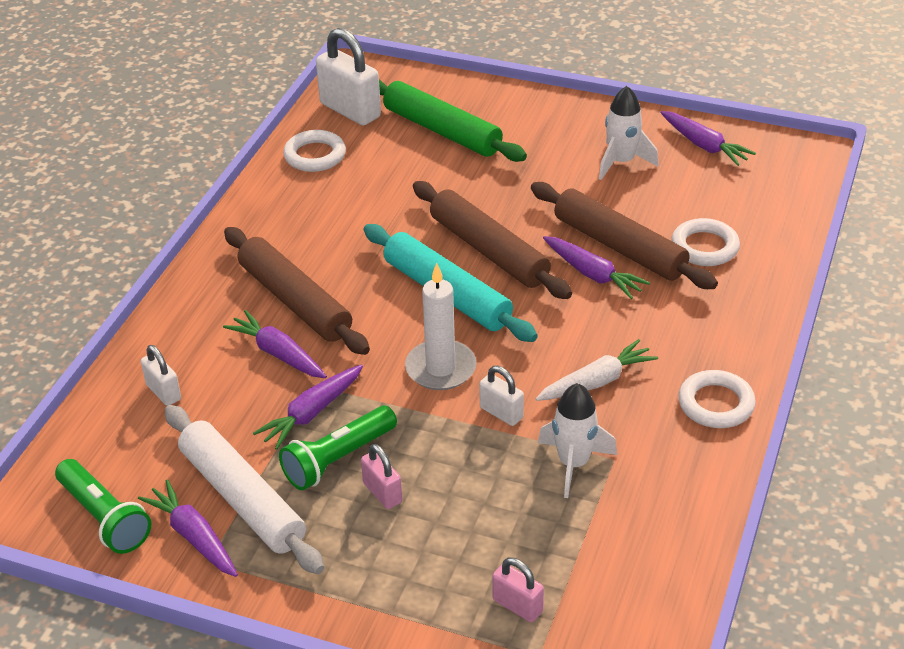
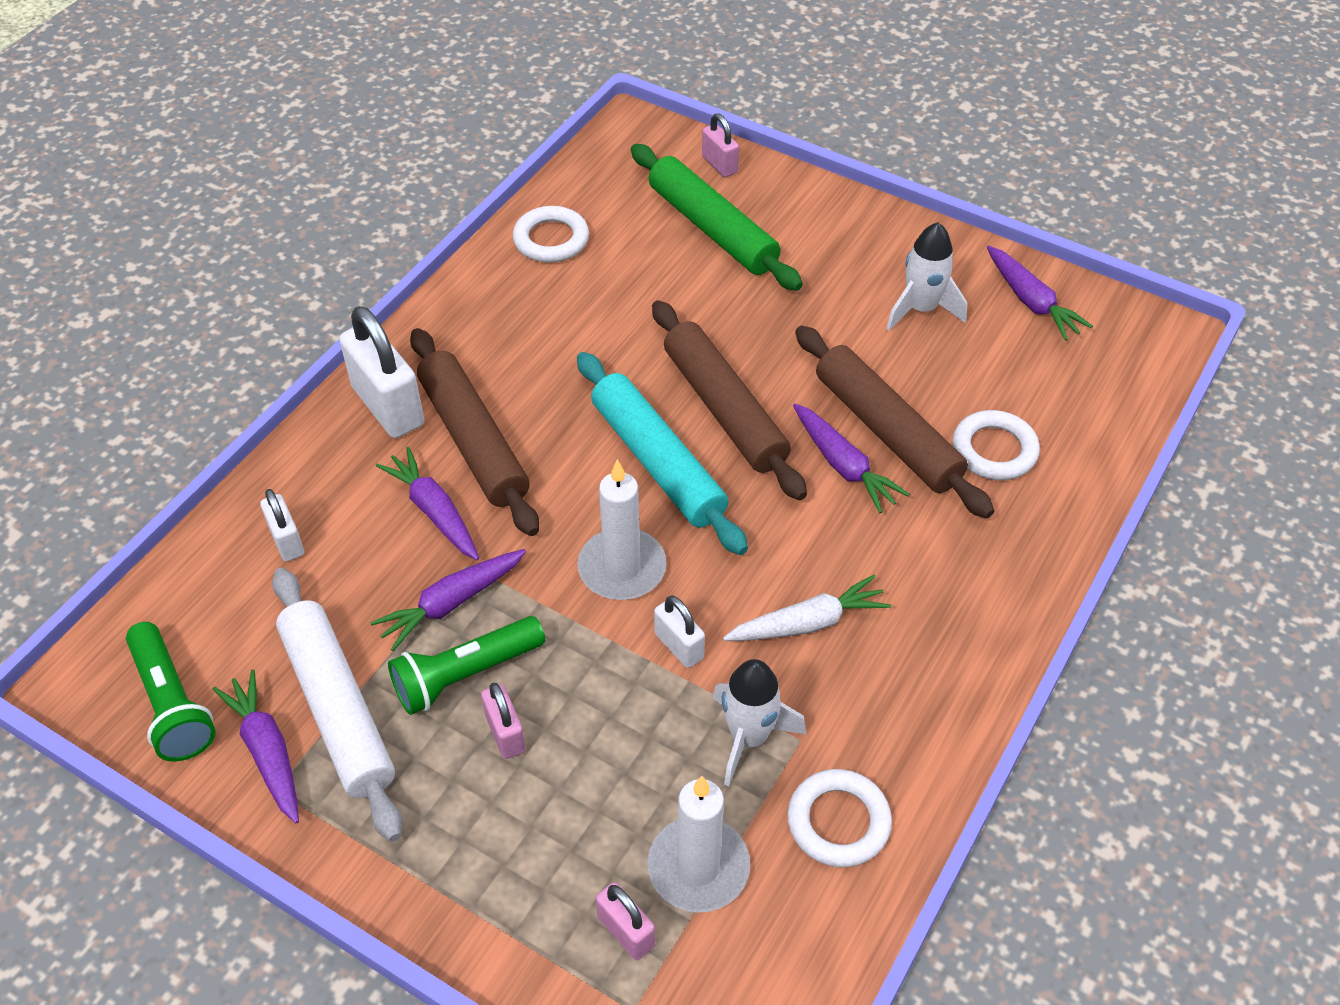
camera: 10 degrees right, 10 degrees up
white padlock [316,28,381,125] -> white padlock moved to [339,306,424,438]
white ring [678,370,756,428] -> white ring moved to [787,769,892,867]
none -> white candle [647,776,750,913]
none -> pink padlock [702,113,739,177]

